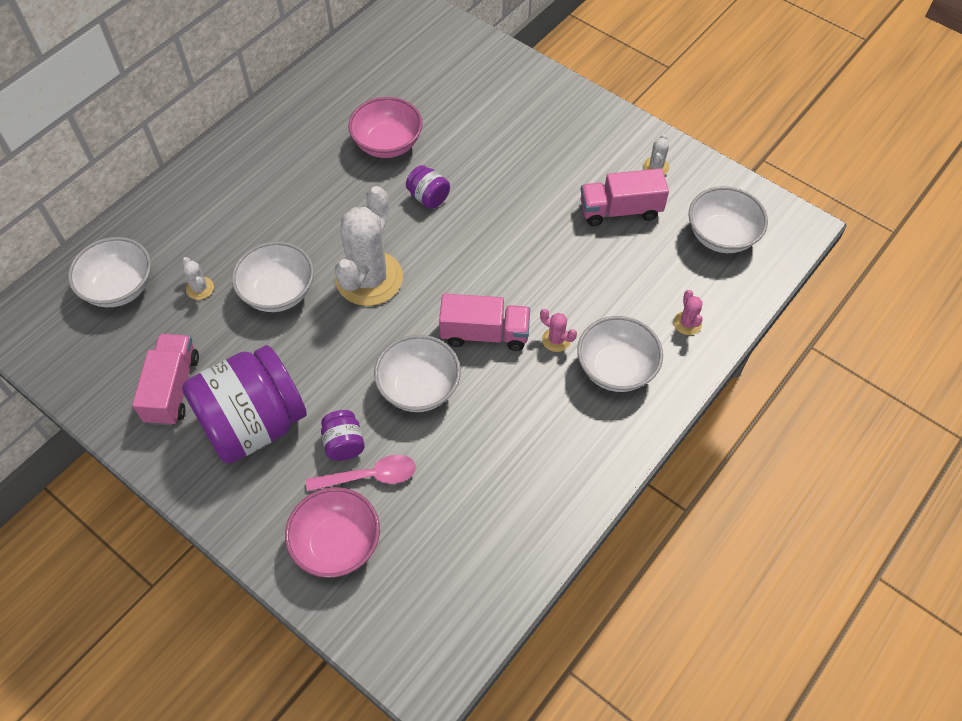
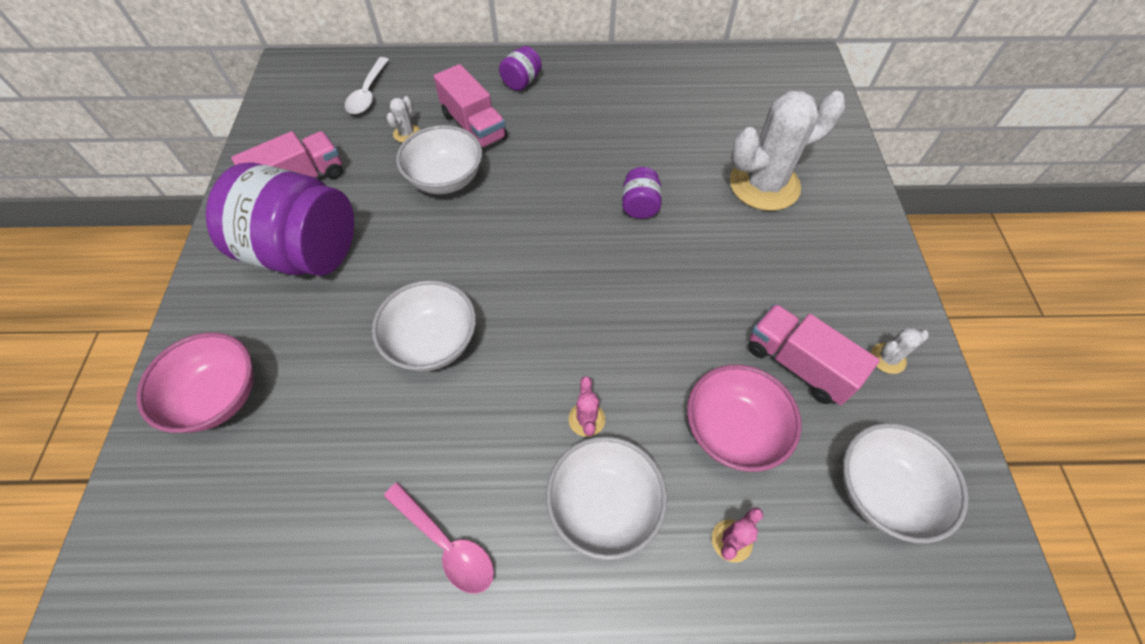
camera: 50 degrees right, 0 degrees up
white bowl [68,237,151,307] -> white spoon [345,57,389,114]
pink spoon [306,455,416,492] -> pink spoon moved to [384,482,494,594]
purple jar [321,410,365,461] -> purple jar moved to [499,46,542,91]
white cactus [335,186,403,306] -> white cactus moved to [730,91,845,211]
pink bowl [348,97,423,158] -> pink bowl moved to [687,364,802,472]
pink truck [439,293,530,351] -> pink truck moved to [434,64,507,148]

